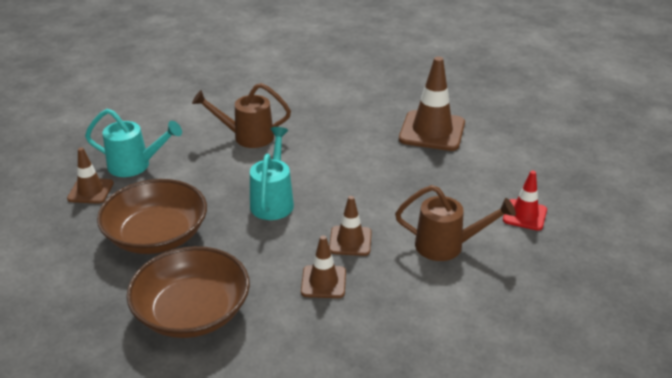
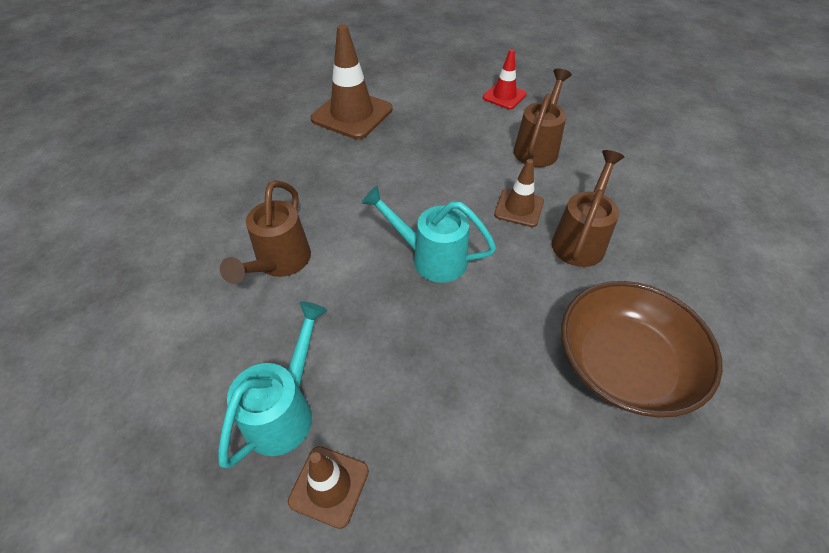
camera: 75 degrees left, 15 degrees up
brown bowl [97,179,207,254] -> none
brown traffic cone [301,235,346,298] -> brown watering can [552,150,625,267]

